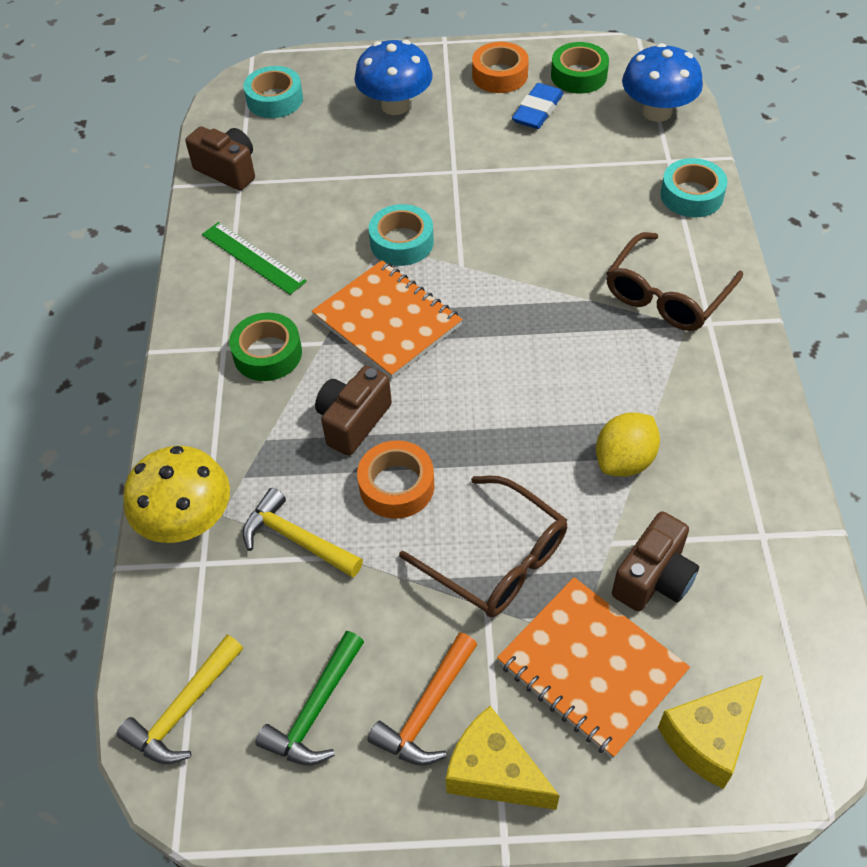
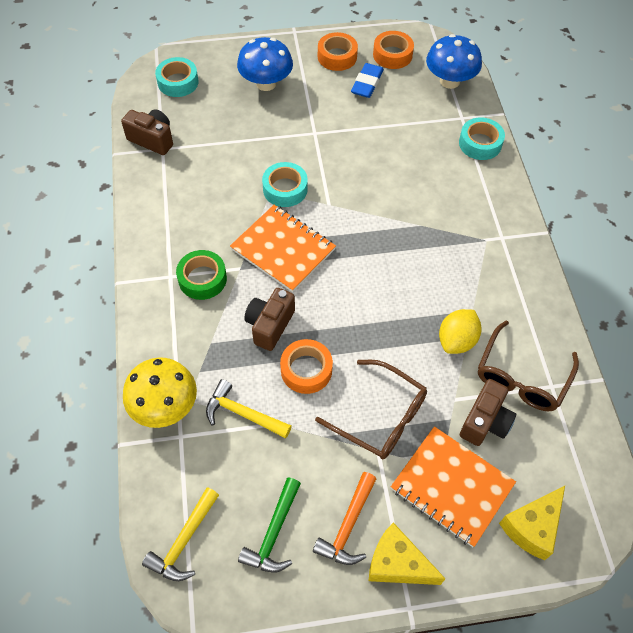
camera: 10 degrees left, 5 degrees up
green ruler [202,222,307,295] -> none
green tape [551,42,609,94] -> orange tape [373,31,414,69]
brown glasses [606,232,743,331] -> brown glasses moved to [478,320,579,411]

